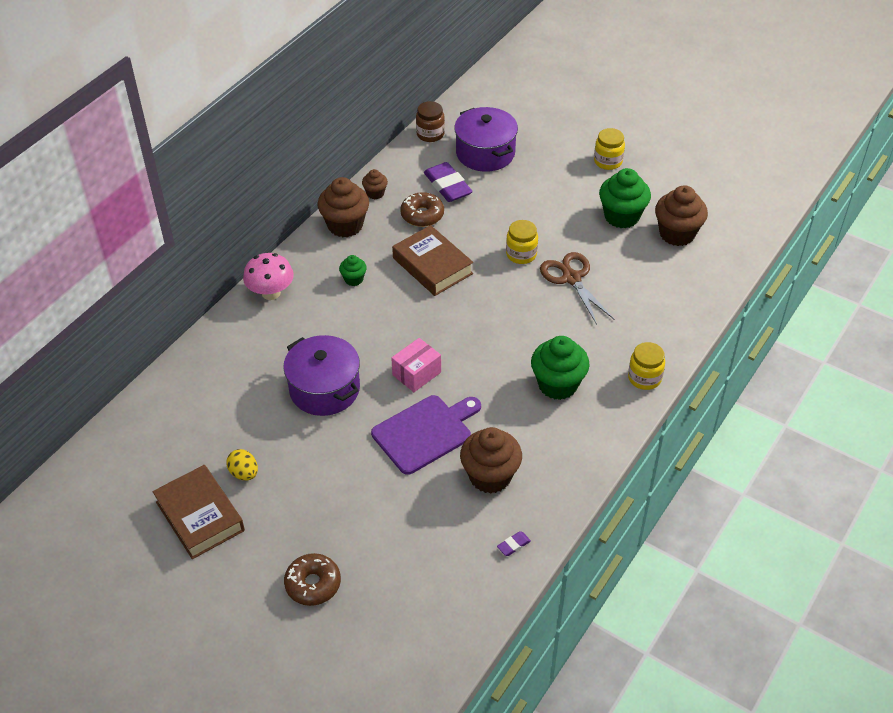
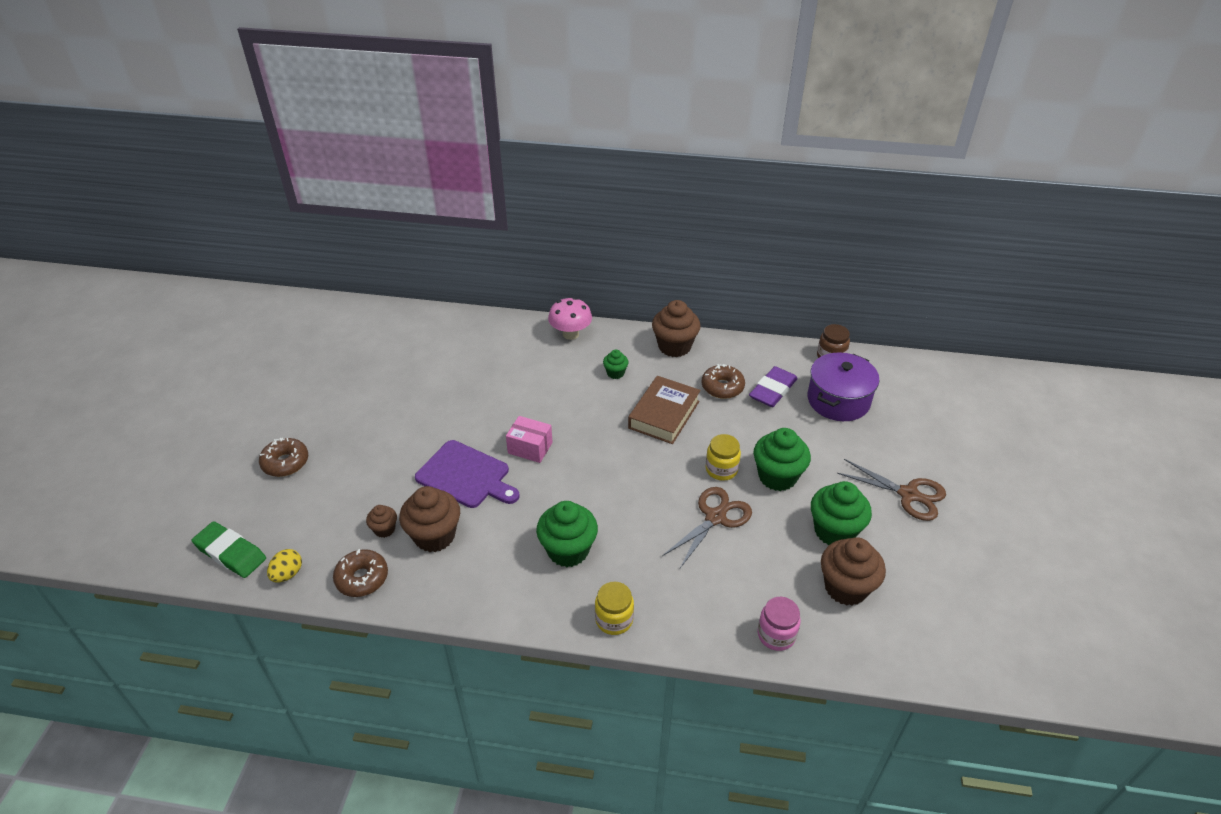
camera: 65 degrees right, 5 degrees down
brown book [152,465,245,559] -> none
yellow egg [226,449,258,481] -> yellow egg moved to [267,549,302,582]
purple pot [283,335,360,416] -> none
brown cupcake [362,169,388,199] -> brown cupcake moved to [366,505,397,538]
purple eraser [497,531,531,556] -> brown donut [333,549,388,597]
yellow jar [594,128,625,170] -> brown scissors [837,459,946,521]
none -> green eraser [192,521,266,578]
none -> green cupcake [753,428,811,491]
none -> pink jar [758,597,801,651]

